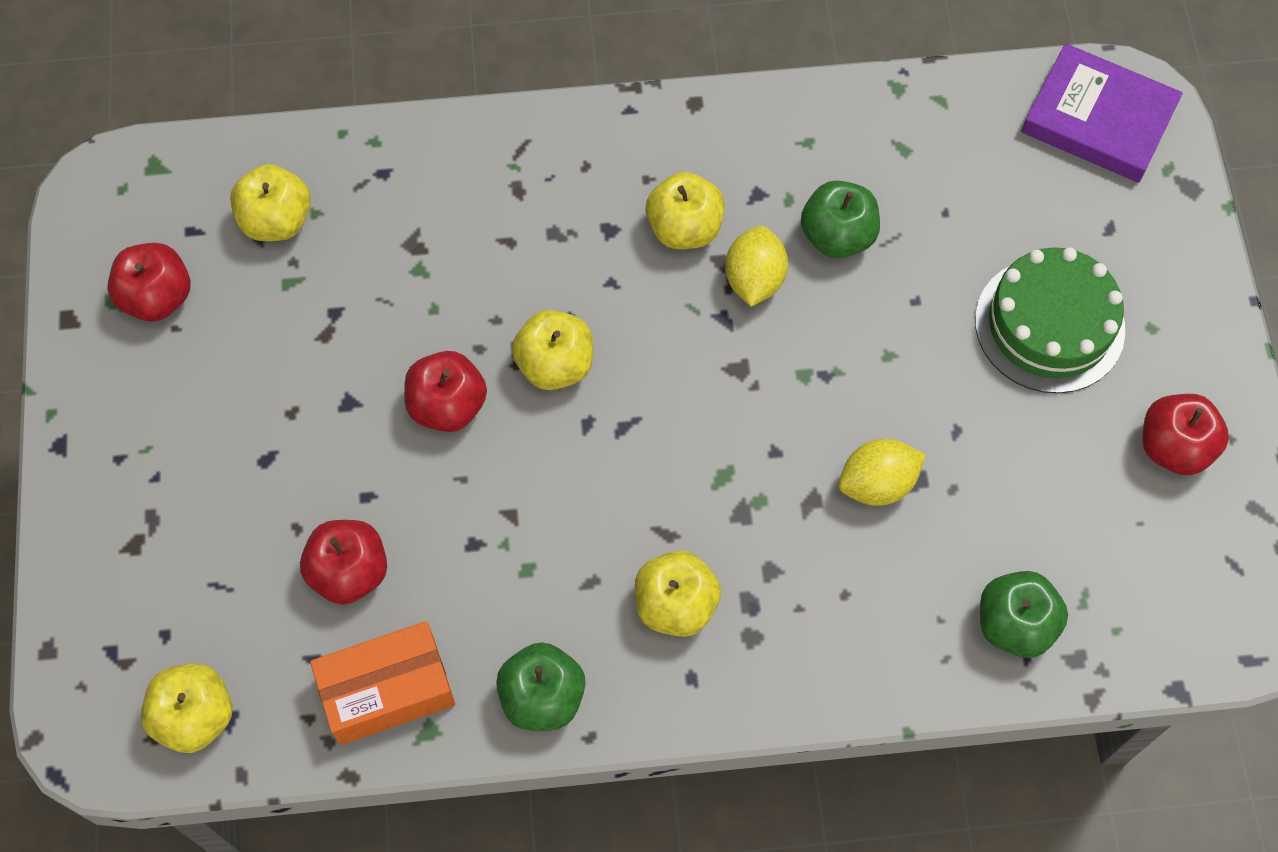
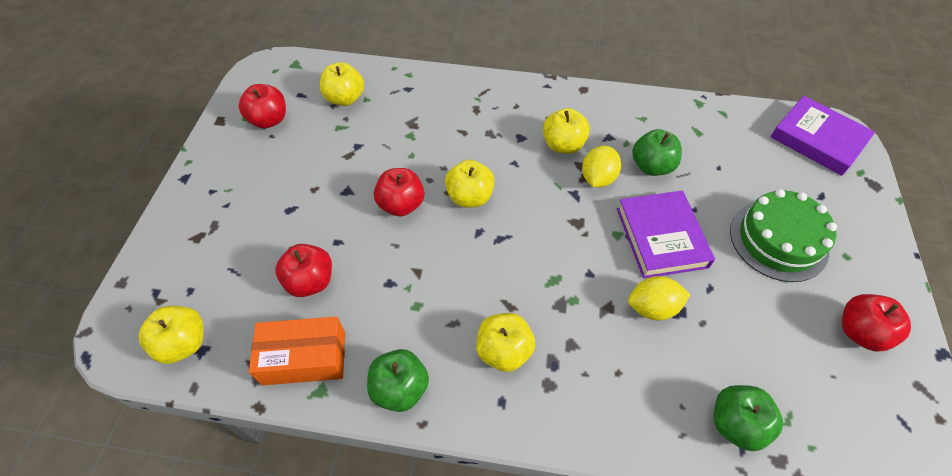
camera: 15 degrees right, 10 degrees down
none -> purple book [617,191,715,279]

